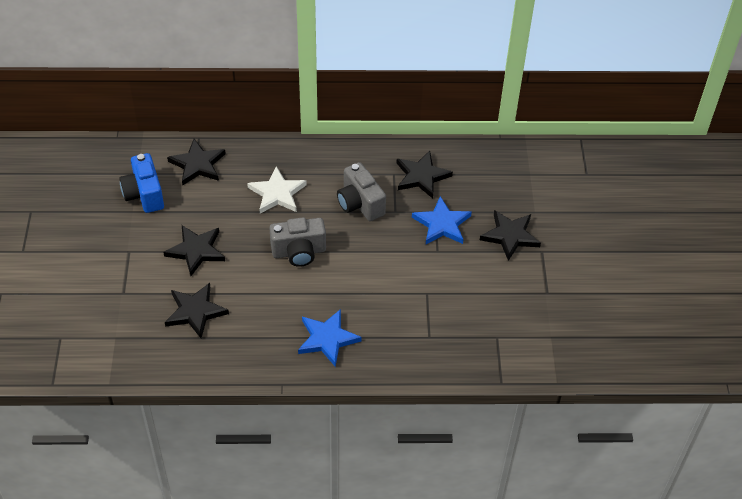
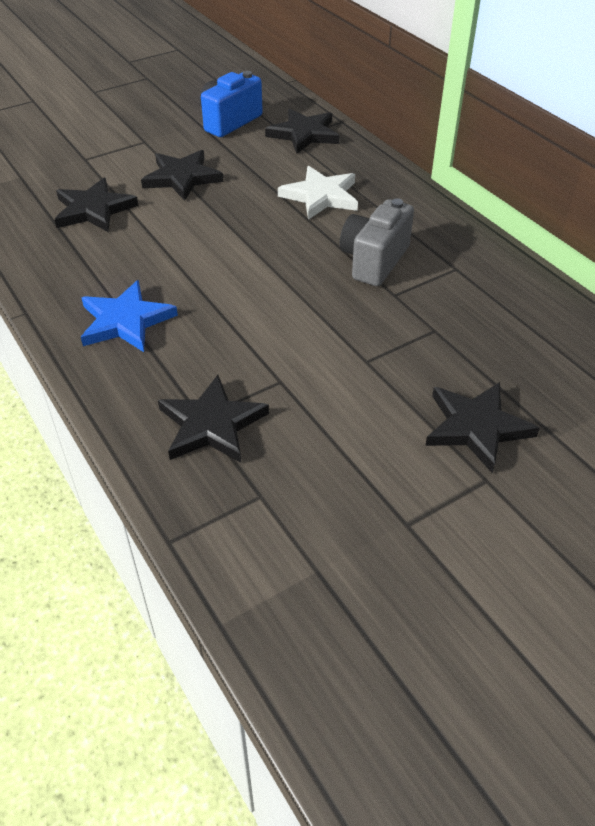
camera: 60 degrees right, 5 degrees down
grey camera [269,217,326,267] -> none
black star [397,151,453,198] -> black star moved to [158,375,269,463]
blue star [412,196,472,244] -> none

